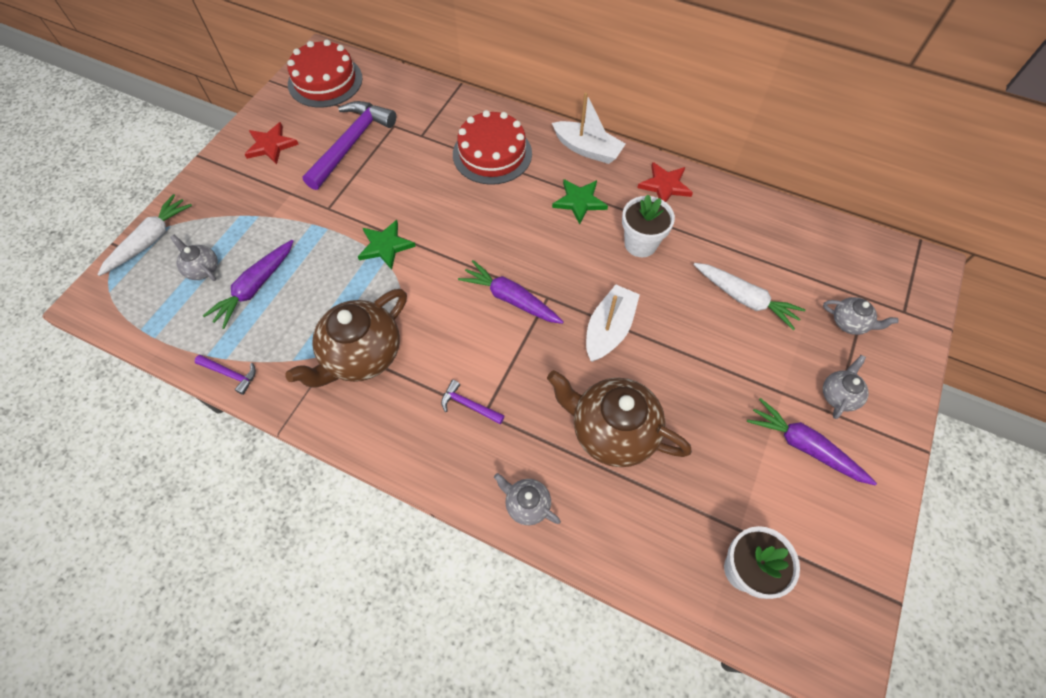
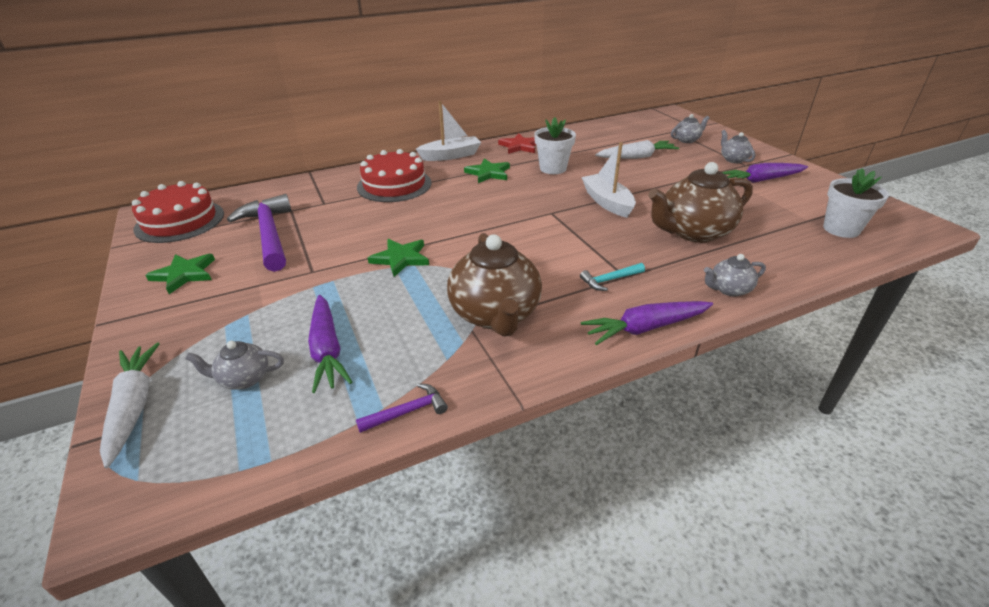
camera: 50 degrees left, 25 degrees down
red star [244,122,299,165] -> green star [145,254,215,294]
purple hammer [441,380,504,424] -> turquoise hammer [580,263,645,291]
purple carrot [458,260,564,324] -> purple carrot moved to [581,301,713,345]

